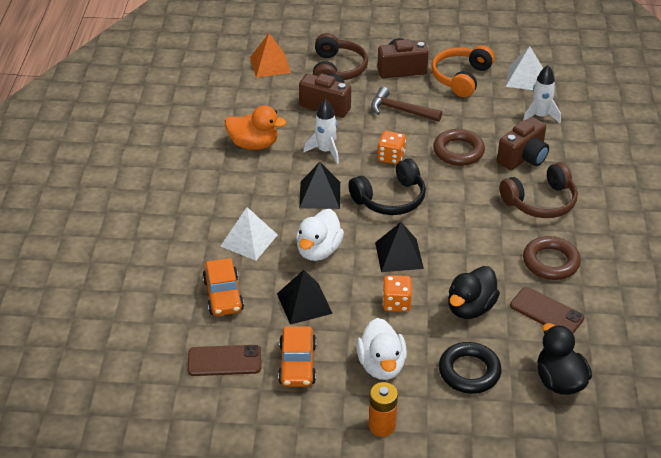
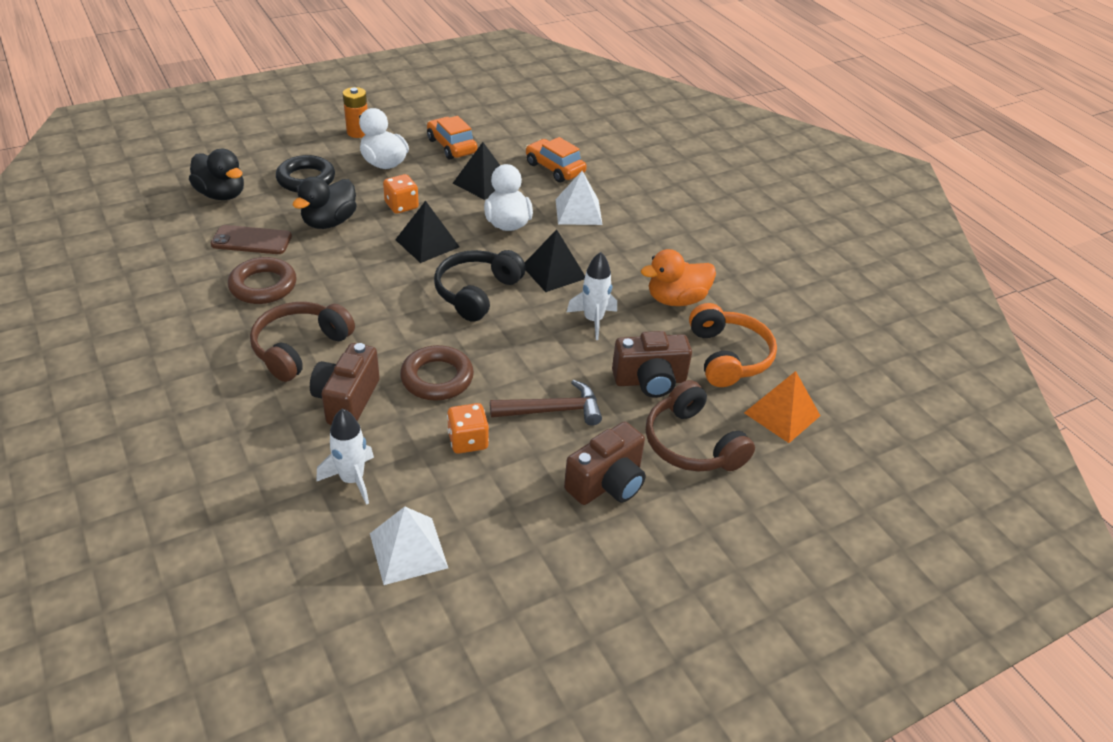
camera: 145 degrees right, 0 degrees up
brown phone [188,345,261,376] -> none
orange dice [377,131,406,165] -> orange dice moved to [447,403,489,454]
orange headphones [431,45,495,97] -> orange headphones moved to [689,303,777,387]
black duck [448,266,500,319] -> black duck turned 150 degrees counterclockwise [293,177,357,229]

